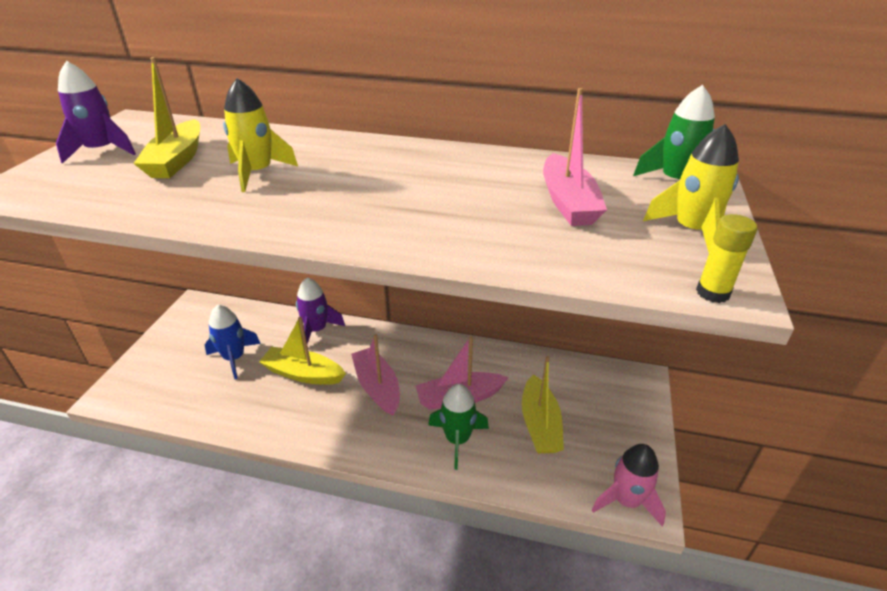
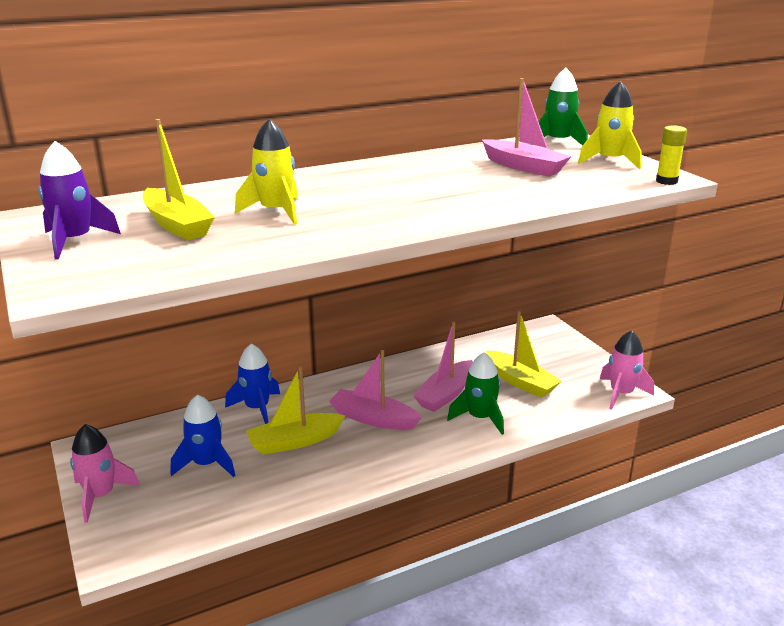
camera: 40 degrees left, 10 degrees down
purple rocket [296,278,345,349] -> blue rocket [225,344,280,424]
none -> pink rocket [70,424,140,523]

